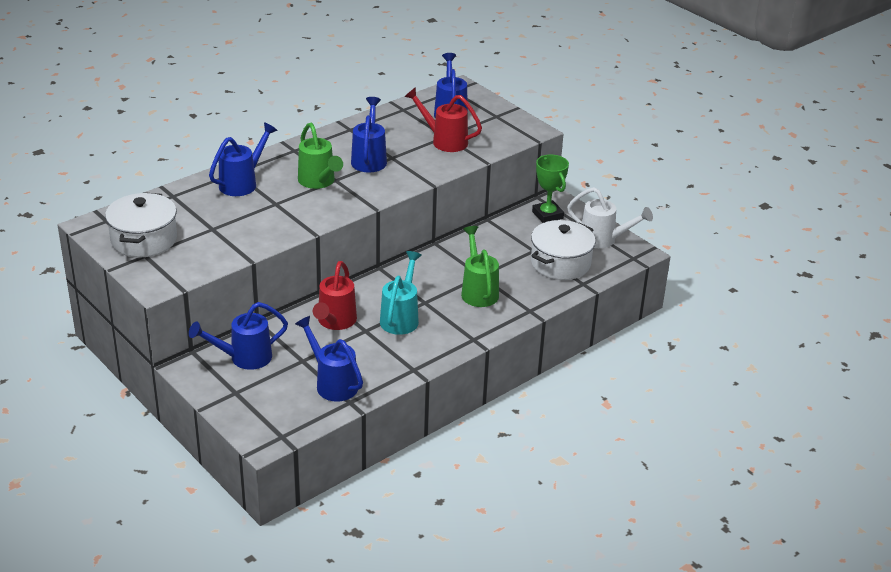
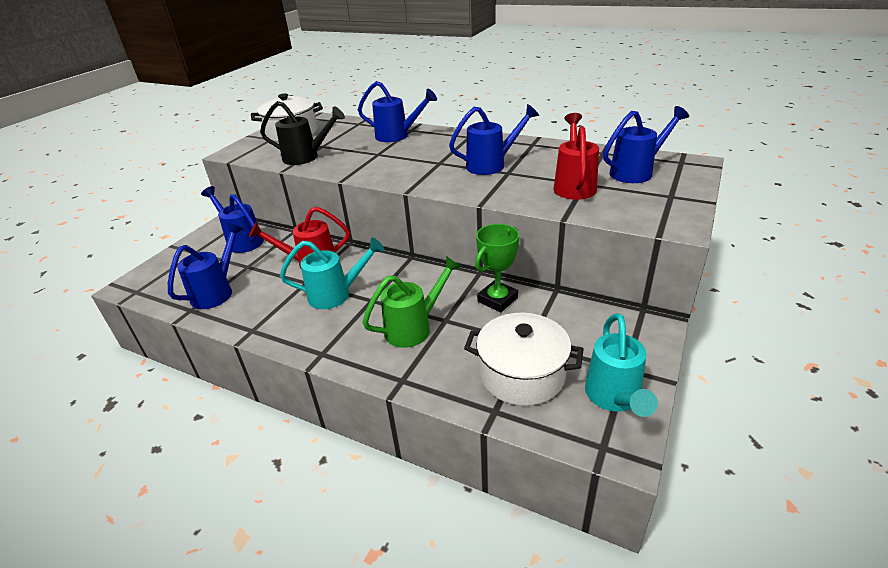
camera: 70 degrees right, 0 degrees up
green watering can [298,122,343,189] -> none
green trophy [532,155,569,223] -> green trophy moved to [475,224,519,312]
white watering can [567,187,653,248] -> turquoise watering can [585,313,658,417]
none -> black watering can [260,101,345,165]

